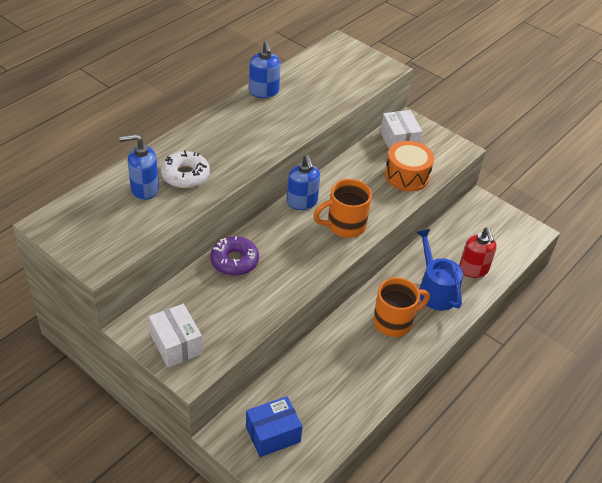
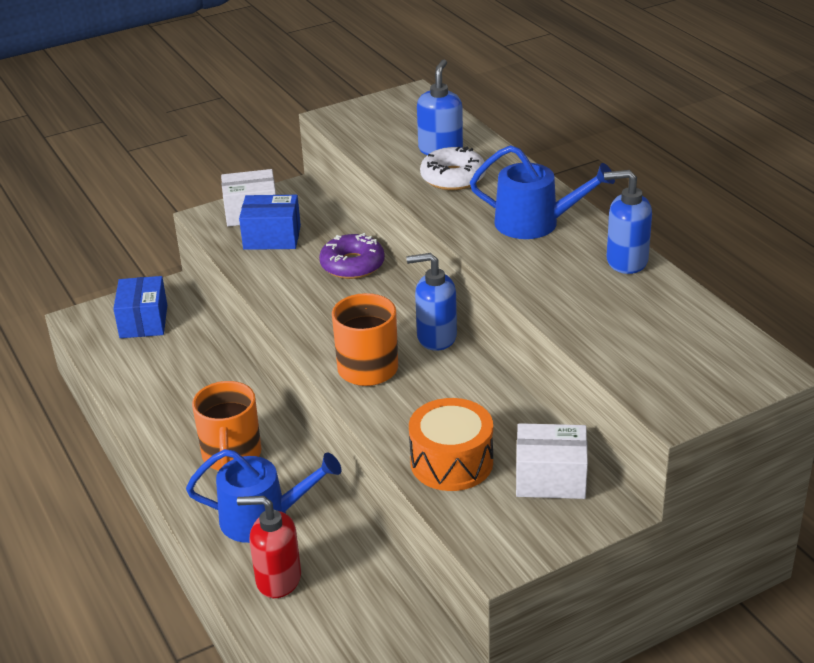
camera: 115 degrees right, 10 degrees down
none -> blue box [239,195,301,250]
none -> blue watering can [470,145,615,239]

